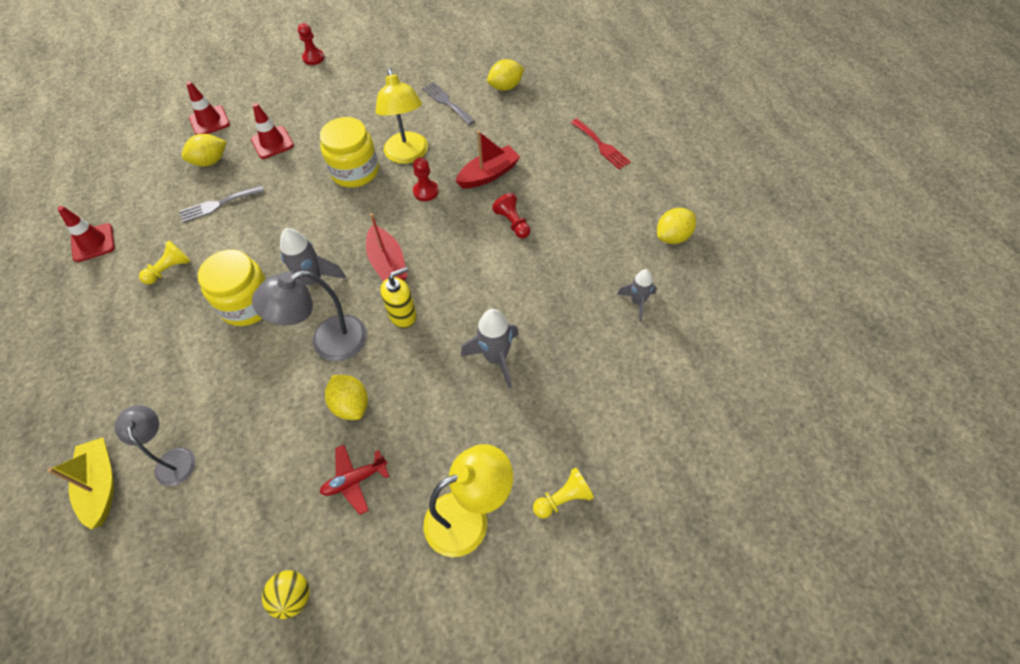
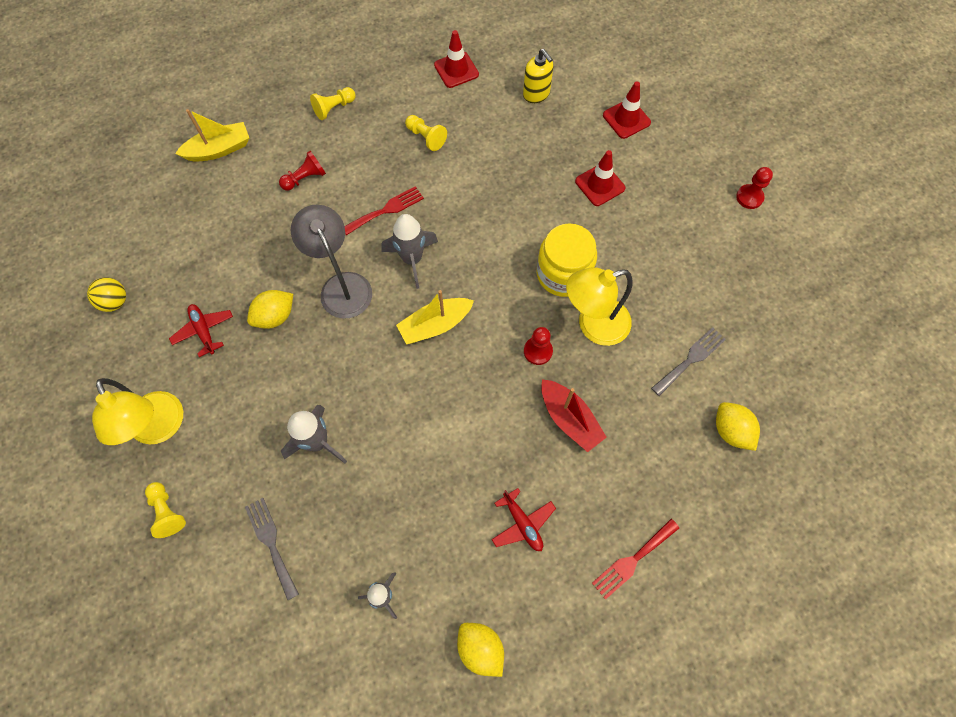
camera: 85 degrees right, 10 degrees up
grey lamp [115,405,196,486] -> none
grey fork [179,185,264,223] -> grey fork moved to [245,498,299,600]
yellow lemon [182,134,227,167] -> none
yellow jar [198,250,267,326] -> red fork [345,186,424,235]
red boat [366,213,408,282] -> yellow boat [396,290,474,344]
yellow soap dispenser [380,267,417,328] -> yellow soap dispenser moved to [523,49,553,103]
red pawn [492,193,530,238] -> red pawn moved to [279,151,326,191]
none -> yellow pawn [310,87,355,120]
none -> red plane [491,488,556,551]

